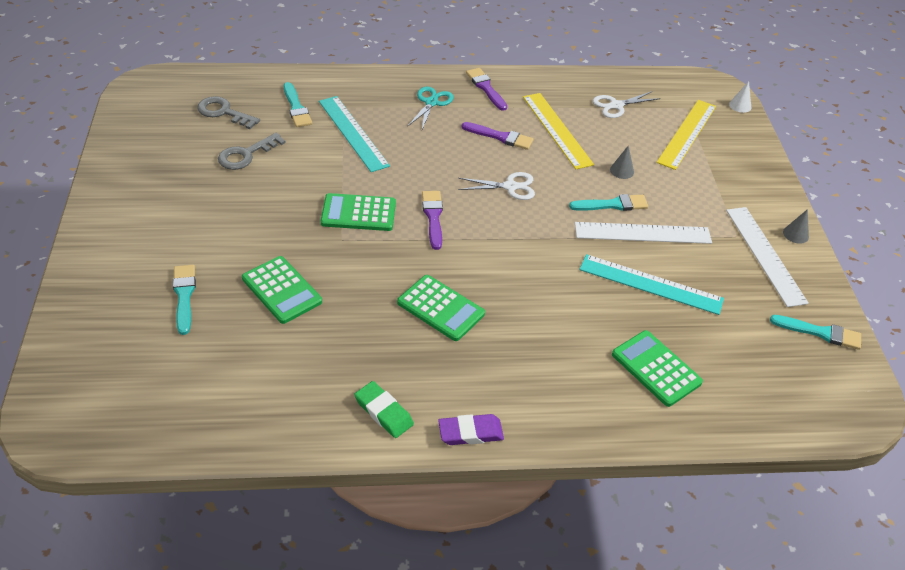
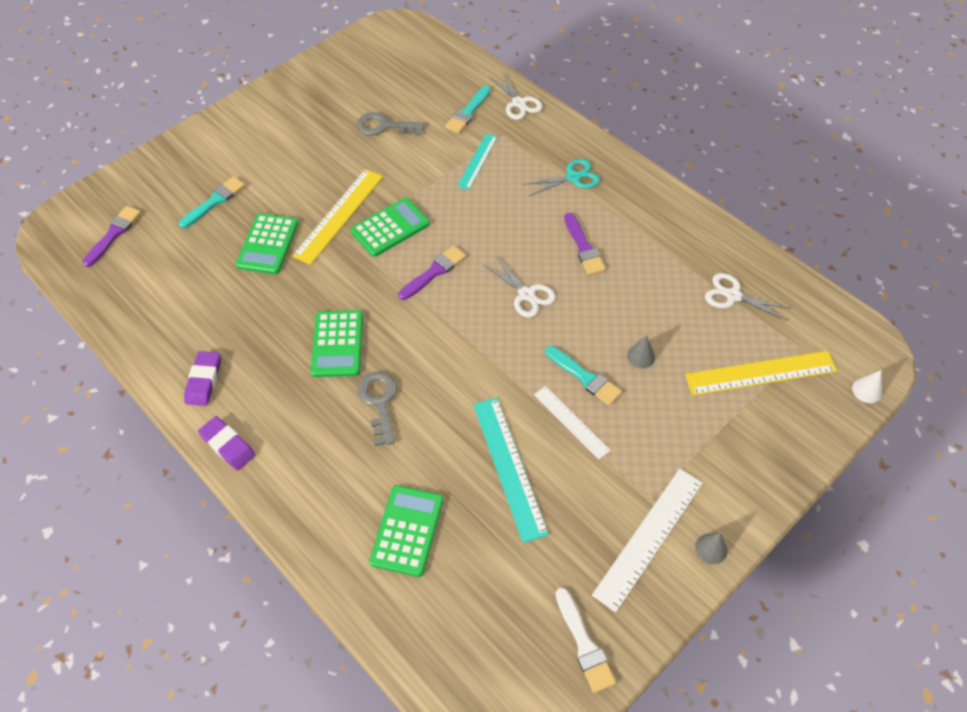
camera: 55 degrees right, 10 degrees up
grey key [197,96,260,129] -> grey key moved to [357,372,397,446]
turquoise ruler [319,96,390,172] -> turquoise ruler [457,134,497,190], size x0.62
green calculator [321,193,396,231] -> green calculator turned 90 degrees clockwise [350,198,430,257]
green eraser [354,381,414,438] -> purple eraser [184,351,221,406]
purple brush [466,68,507,111] -> purple brush moved to [83,206,141,267]
yellow ruler [523,93,594,169] -> yellow ruler moved to [292,169,383,265]
white ruler [575,222,712,244] -> white ruler [534,386,611,459], size x0.62
turquoise brush [770,315,861,350] -> white brush [556,587,616,693]
none -> white scissors [490,71,542,120]

